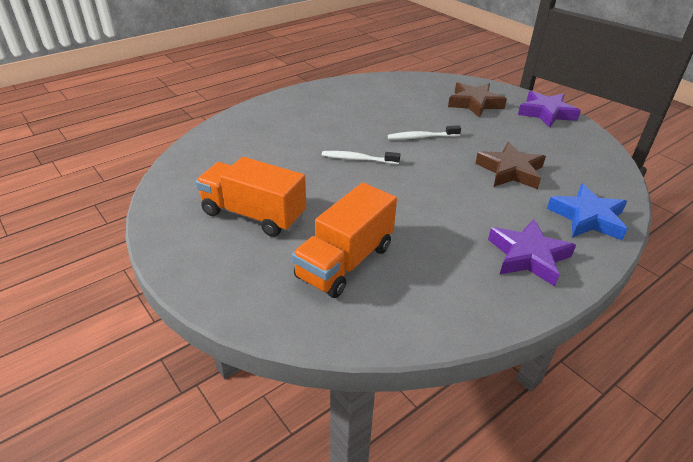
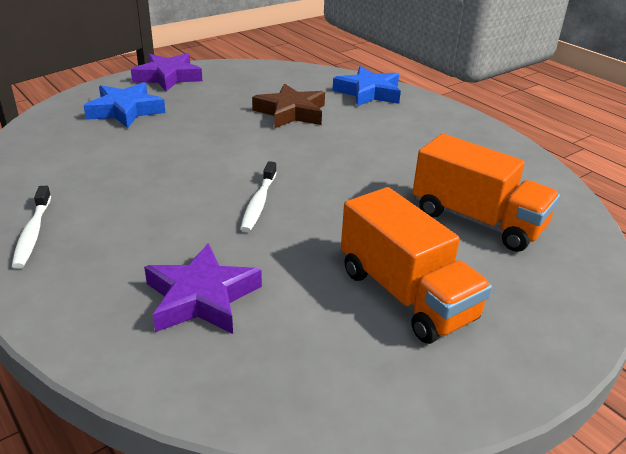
camera: 90 degrees left, 5 degrees down
orange truck [196,157,306,237] -> orange truck turned 60 degrees counterclockwise [341,187,492,344]
white toothbrush [388,125,461,140] -> white toothbrush moved to [12,186,51,269]
brown star [448,82,507,118] -> blue star [84,82,166,128]
purple star [488,219,576,287] -> purple star moved to [144,243,262,334]

